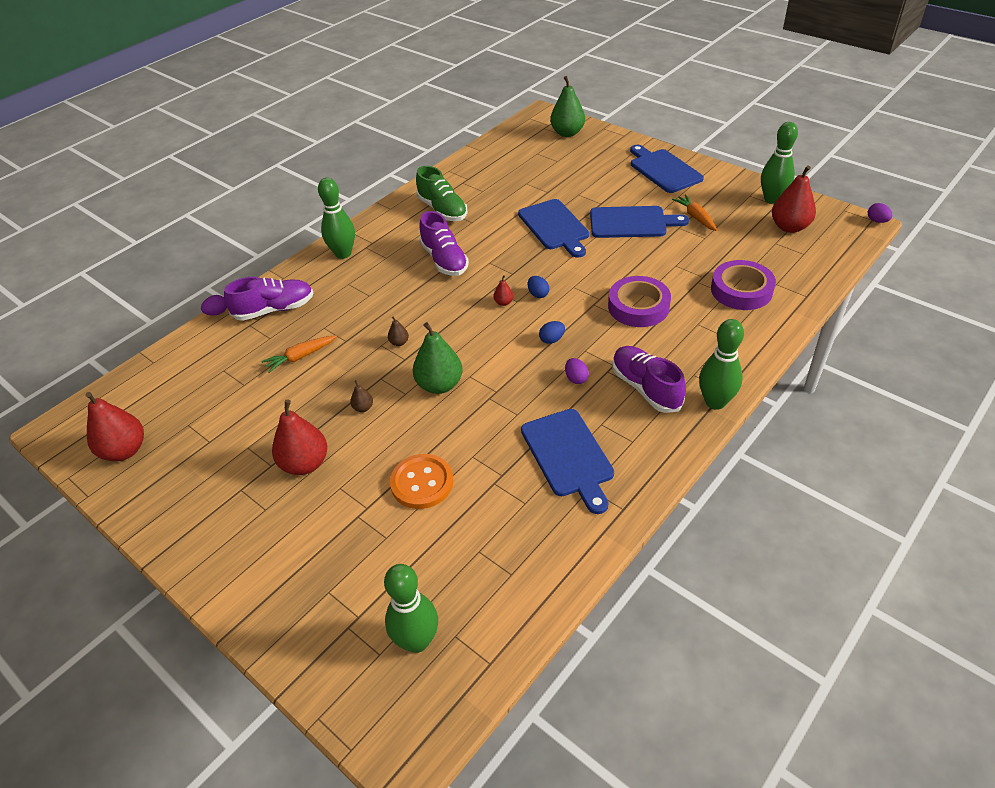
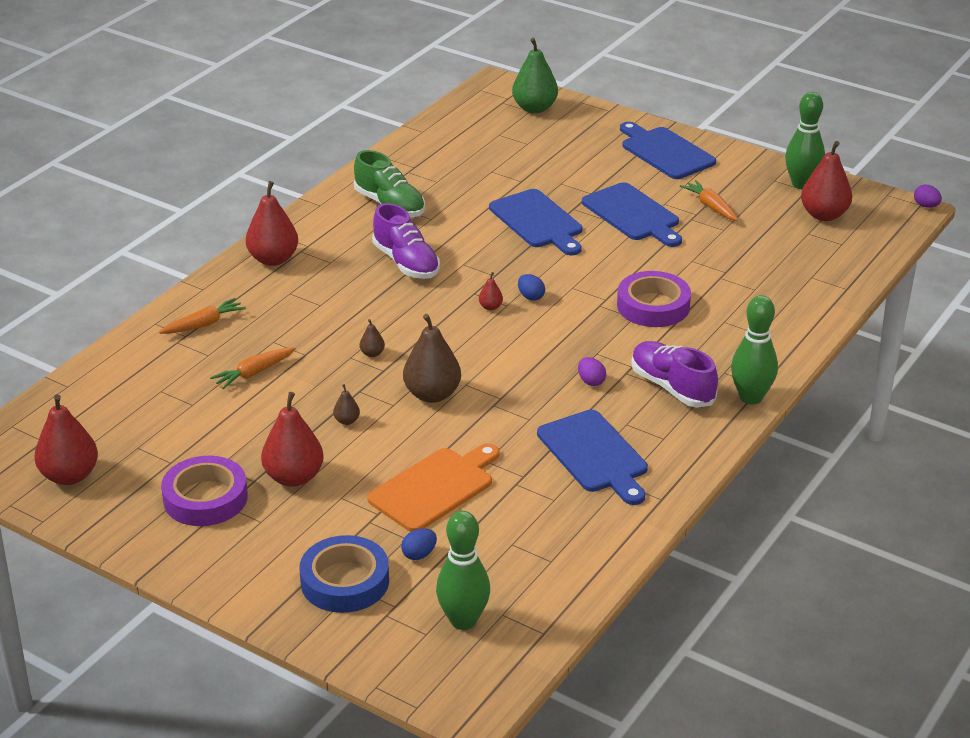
camera: 10 degrees left, 10 degrees down
purple egg [201,295,227,315] -> none
purple shoe [224,277,314,321] -> orange carrot [159,298,246,334]
green bowling pin [318,178,355,259] -> red pear [246,181,298,266]
orange button [390,454,453,509] -> orange cutting board [367,443,500,532]
green pear [413,322,463,394] -> brown pear [403,314,461,403]
blue egg [539,321,565,344] -> blue egg moved to [401,528,437,560]
blue cutting board [590,206,689,238] -> blue cutting board turned 60 degrees clockwise [582,182,682,247]
purple tape [711,260,776,310] -> purple tape moved to [161,456,248,526]
none -> blue tape [299,535,389,613]

